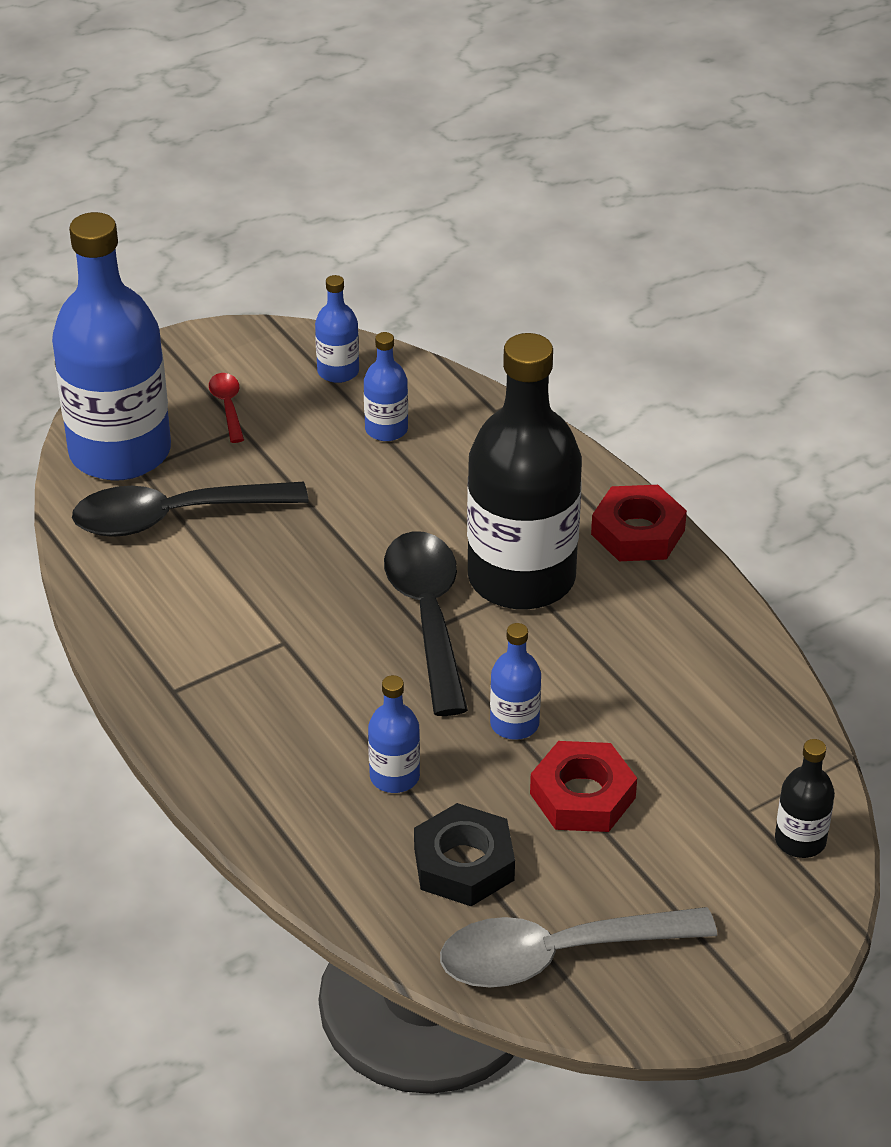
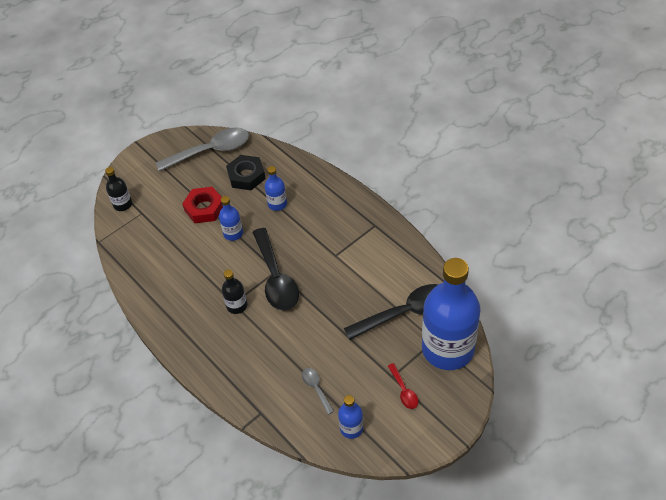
camera: 175 degrees right, 10 degrees up
blue bottle [364,332,408,441] -> grey spoon [302,368,334,415]
black bottle [467,333,582,610] -> black bottle [222,270,247,314], size x0.43
red nut [591,485,687,561] -> none

